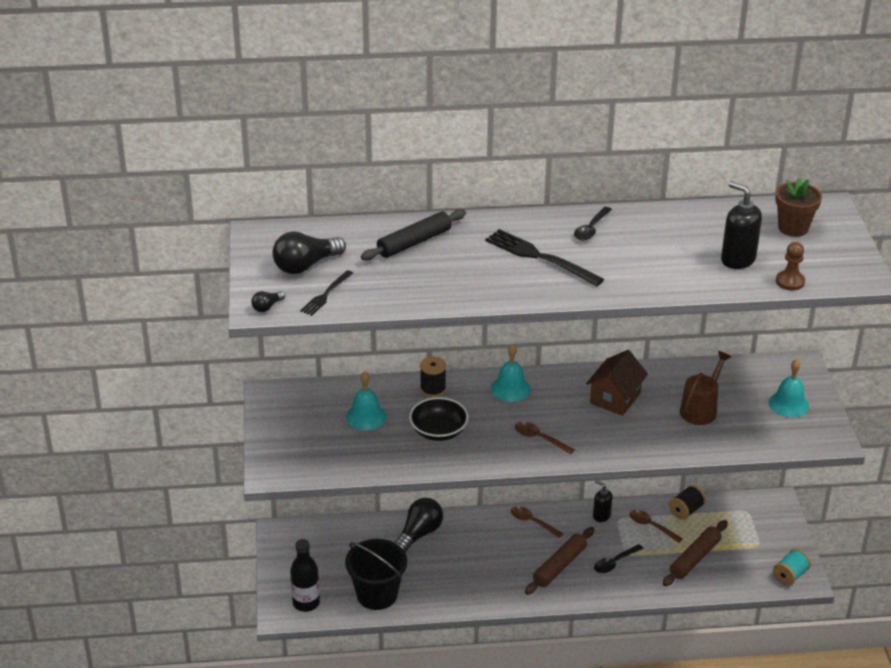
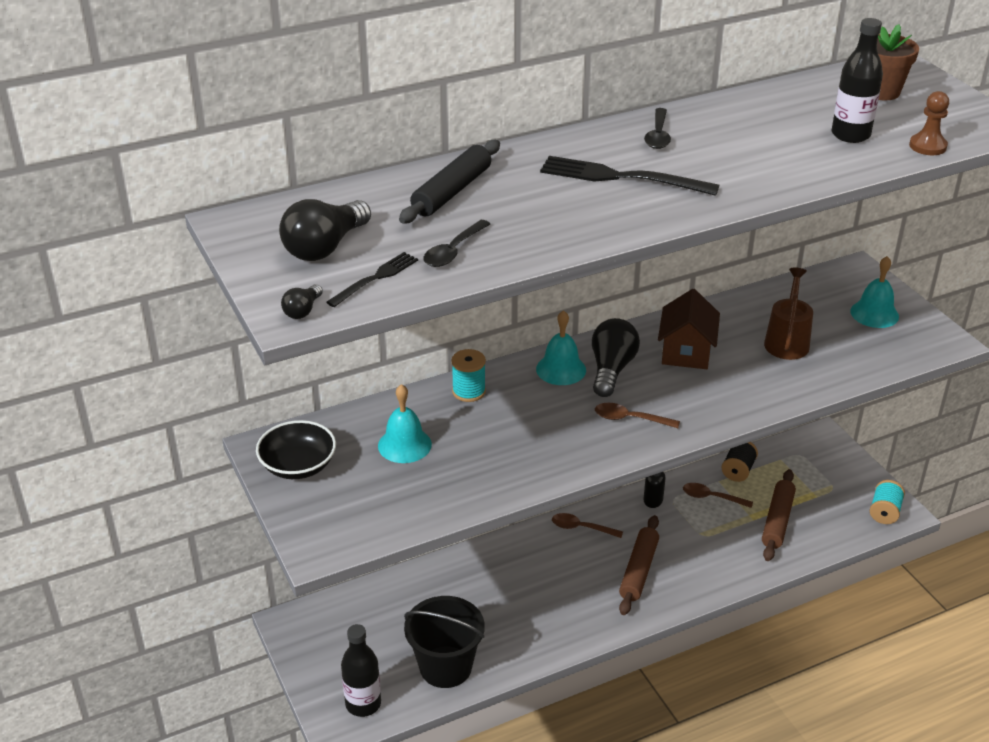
camera: 20 degrees left, 0 degrees up
black fork [300,270,353,316] -> black fork turned 150 degrees counterclockwise [326,252,418,307]
black light bulb [395,498,443,553] -> black light bulb moved to [592,318,640,397]
black bowl [409,397,469,441] -> black bowl moved to [256,420,336,479]
black spool [420,356,446,397] -> turquoise spool [451,349,486,402]
black spoon [594,544,644,573] -> black spoon moved to [423,220,490,267]
black soap dispenser [721,181,762,269] -> black bottle [832,18,883,143]

